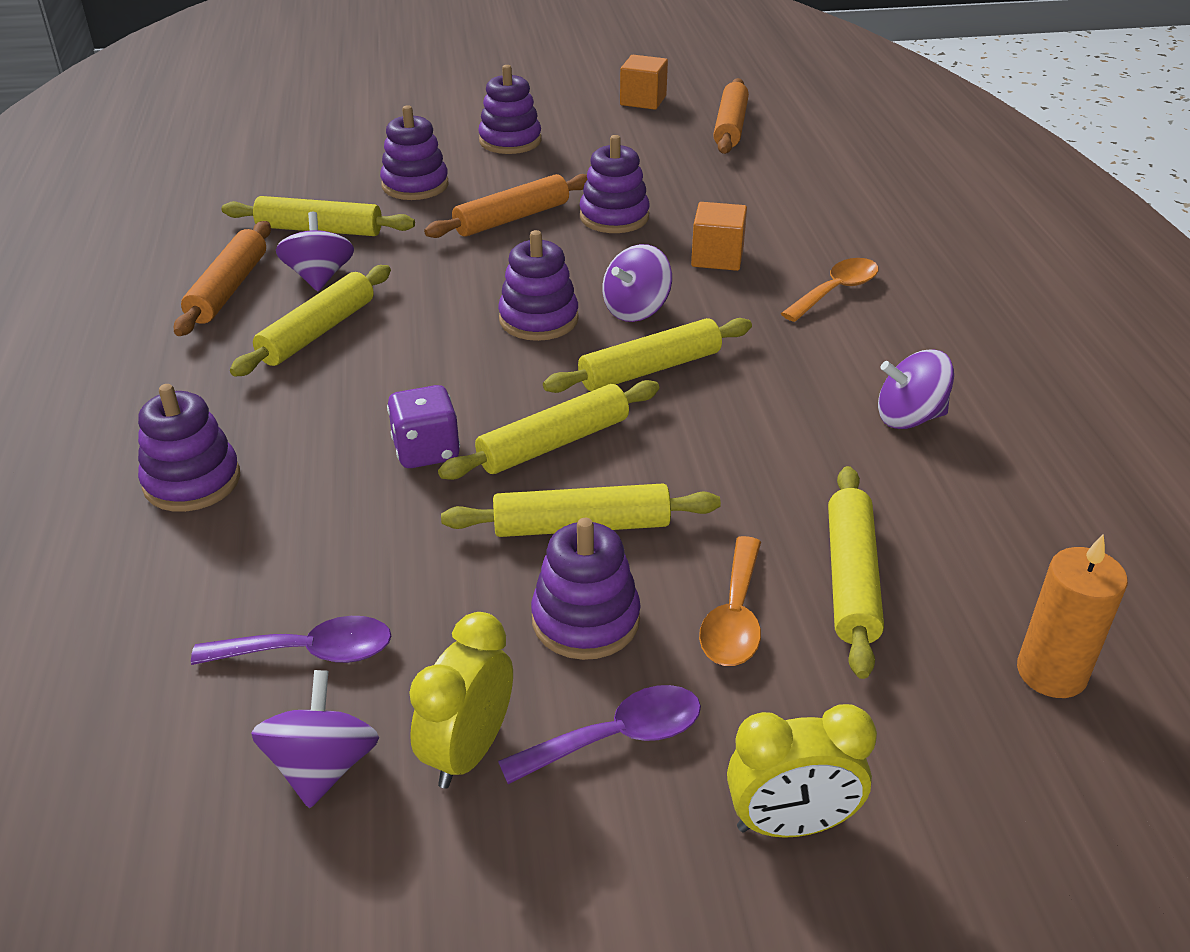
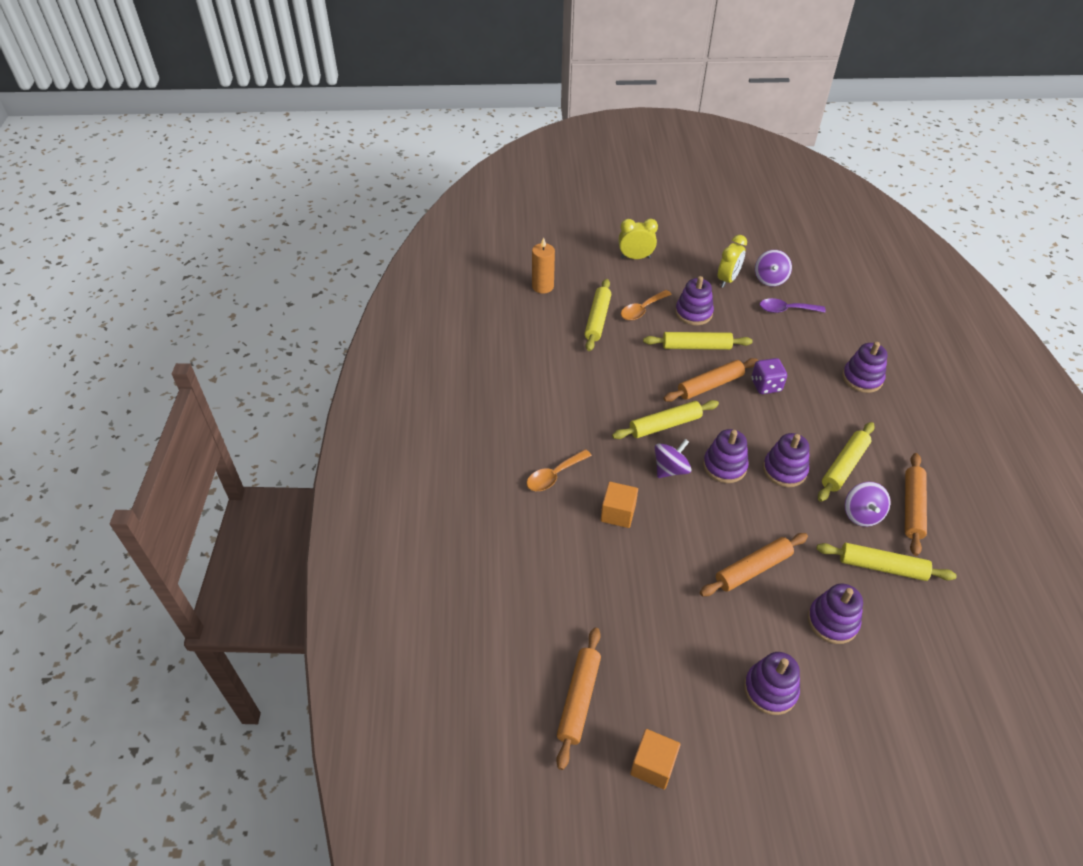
camera: 175 degrees left, 10 degrees up
yellow rolling pin [438,380,659,480] -> orange rolling pin [663,358,758,402]
purple spoon [498,685,701,784] -> none
purple stacking toy [580,135,650,233] -> purple stacking toy moved to [763,433,809,487]
orange spoon [699,536,761,666] -> orange spoon turned 150 degrees counterclockwise [621,290,672,320]
purple spinning top [878,349,954,429] -> none

